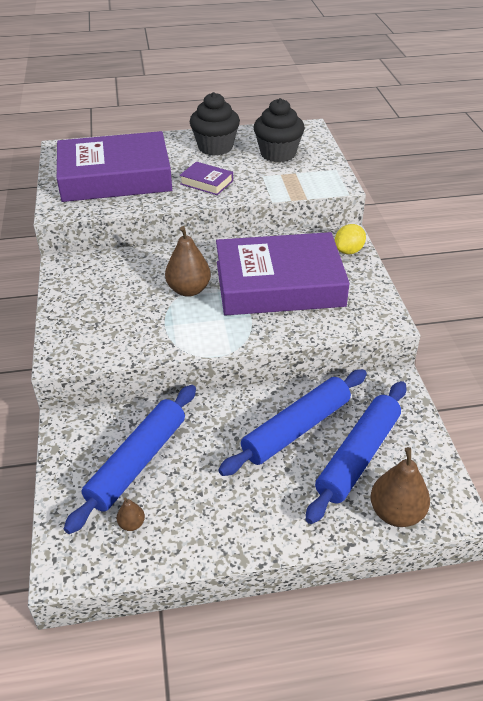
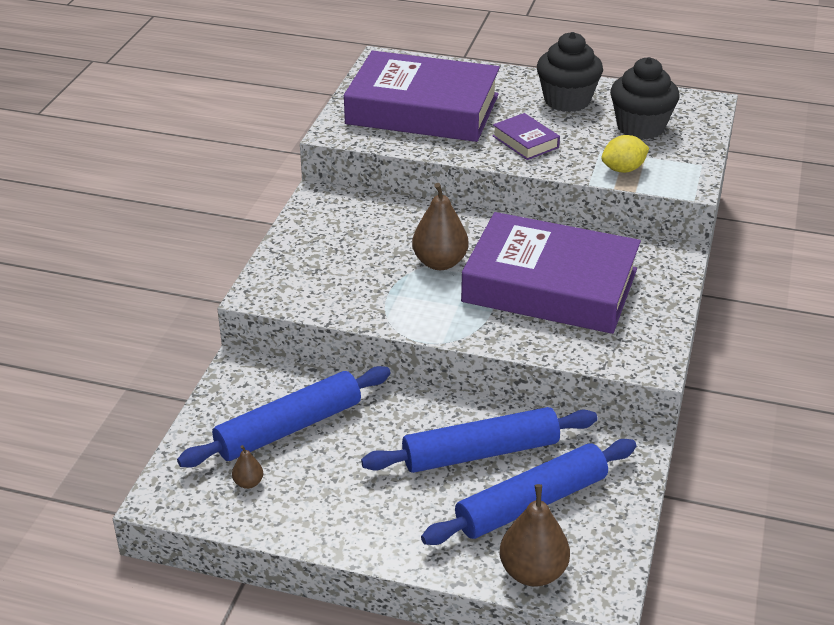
camera: 25 degrees right, 5 degrees down
yellow lemon [335,224,366,254] -> yellow lemon moved to [601,135,649,173]

